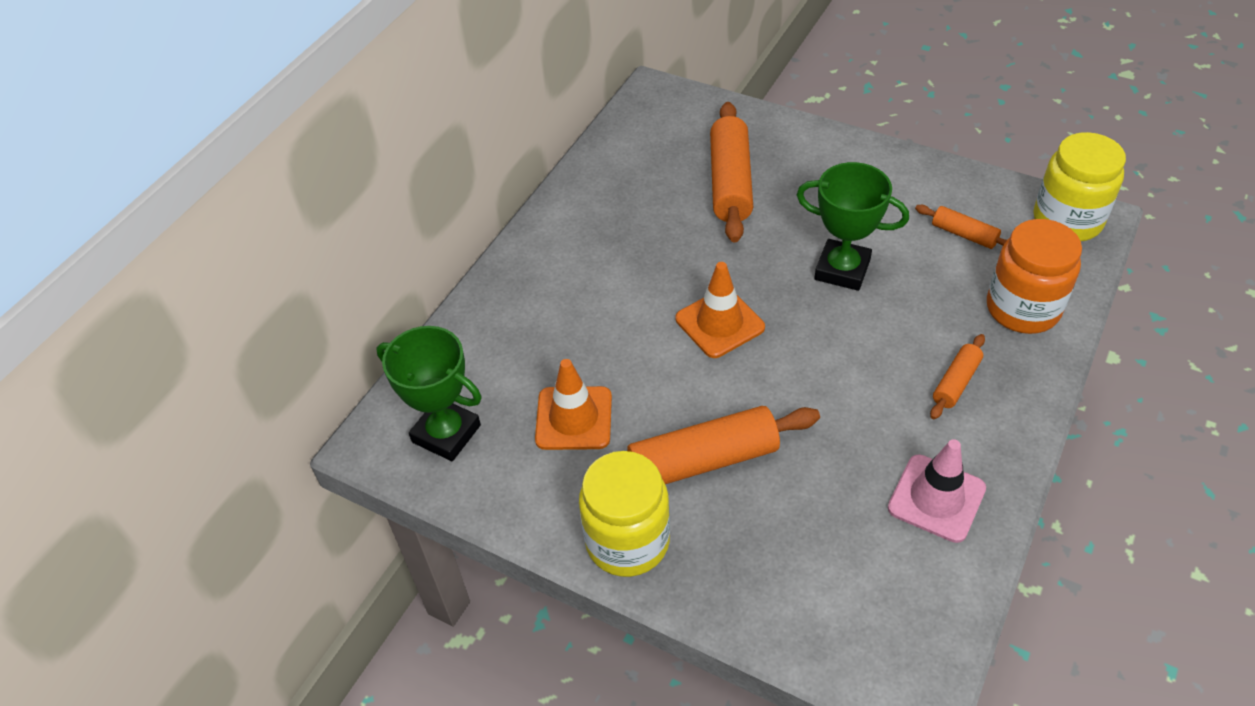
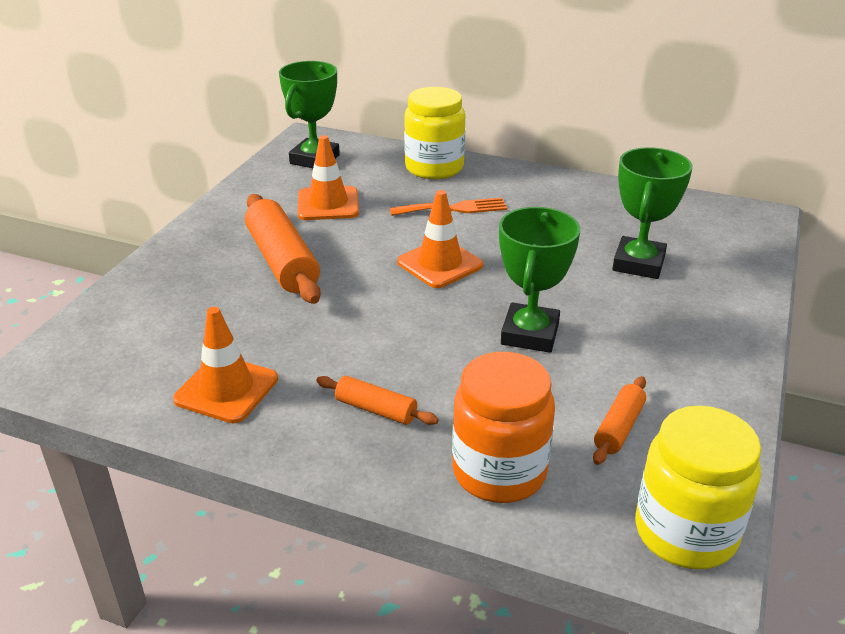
camera: 80 degrees right, 15 degrees down
yellow jar [579,451,670,577] -> yellow jar moved to [404,87,465,179]
orange rolling pin [710,102,753,242] -> green trophy [613,147,693,279]
pink traffic cone [888,439,986,543] -> orange traffic cone [173,307,278,423]
none -> orange fork [390,198,507,216]

